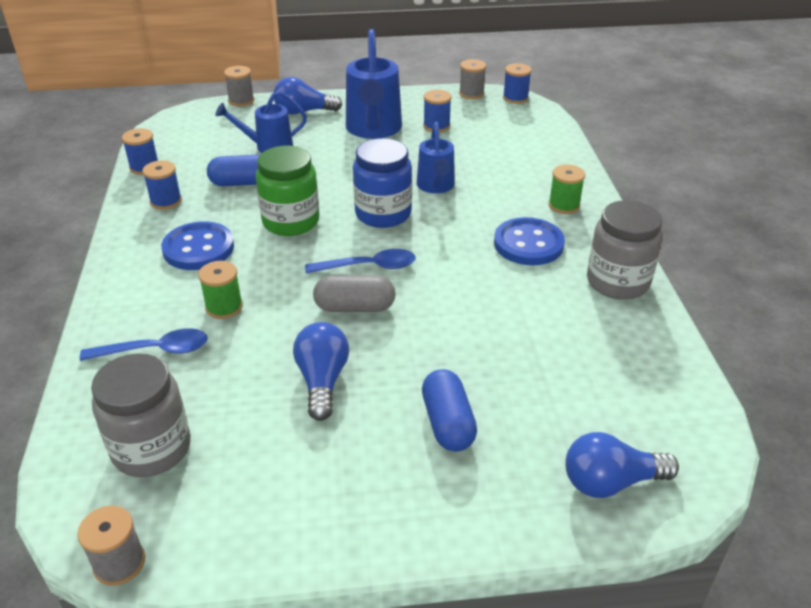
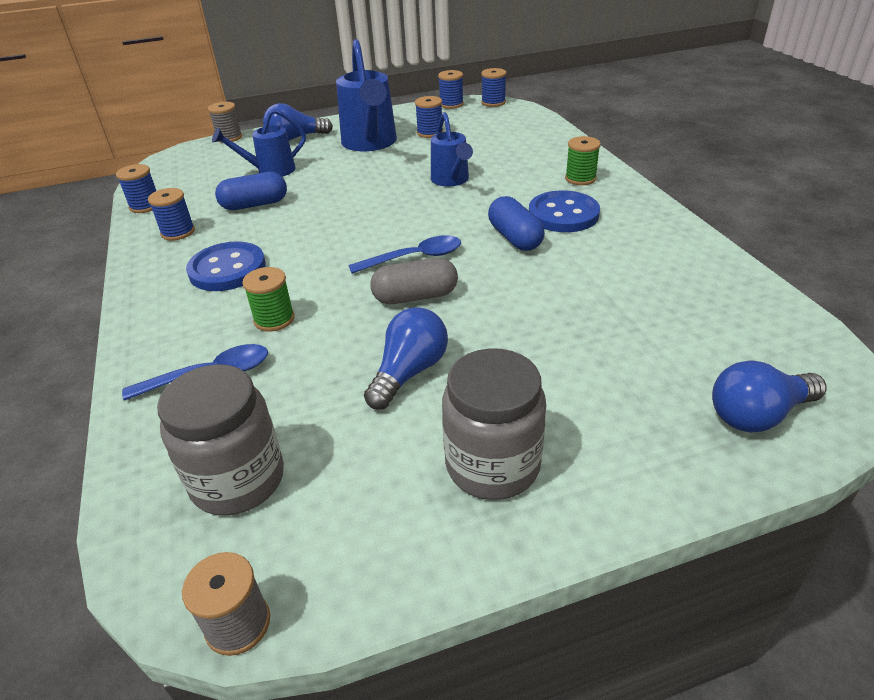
camera: 10 degrees left, 0 degrees up
green jar [256,146,319,236] -> none
blue light bulb [293,322,349,421] -> blue light bulb turned 45 degrees clockwise [364,307,448,410]
blue jar [353,138,412,228] -> none
blue capsule [422,369,477,452] -> blue capsule moved to [488,196,545,251]
grey spool [459,59,486,99] -> blue spool [438,70,464,109]
grey jar [587,200,663,300] -> grey jar moved to [442,348,546,500]

